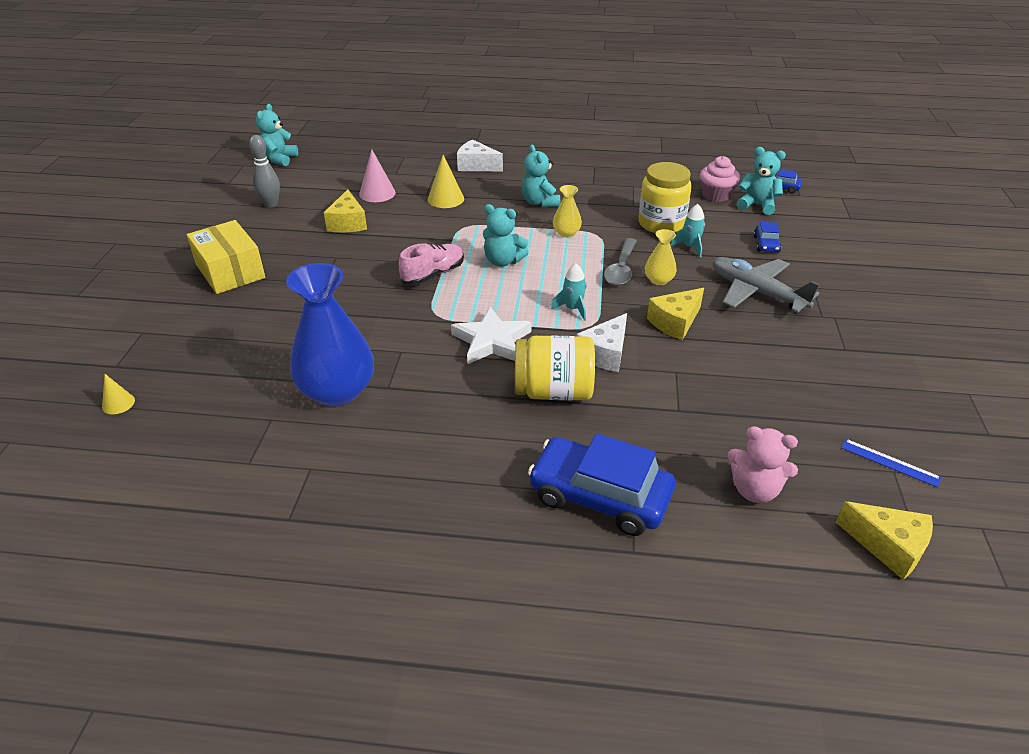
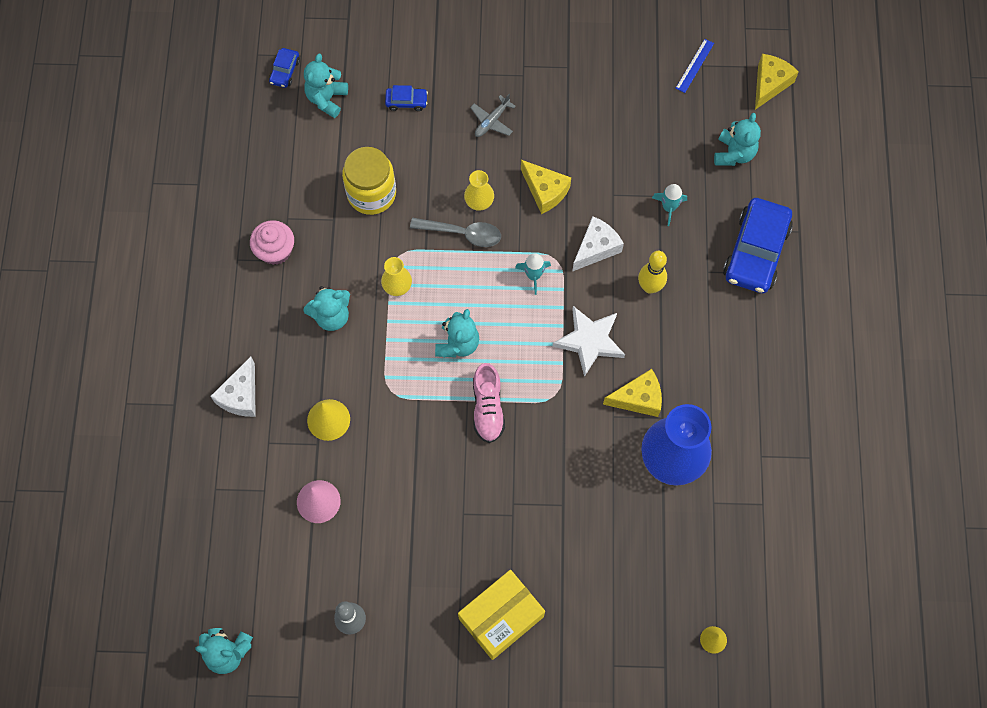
camera: 95 degrees left, 30 degrees up
yellow cheese [324,189,367,233] -> yellow cheese moved to [603,369,662,417]
pink shoe [399,243,464,285] -> pink shoe turned 135 degrees counterclockwise [473,363,505,443]
yellow jar [515,336,595,400] -> yellow bowling pin [638,251,667,294]
white cheese [577,313,627,372] -> white cheese turned 75 degrees counterclockwise [572,216,624,272]
turquoise rocket [671,204,705,257] -> turquoise rocket moved to [652,184,687,226]
pink cupcake [700,156,740,202] -> pink cupcake moved to [250,220,294,265]
grey plane [712,257,820,313] -> grey plane [470,94,516,137], size x0.52
pink teddy bear [727,426,798,503] -> turquoise teddy bear [714,113,761,166]

